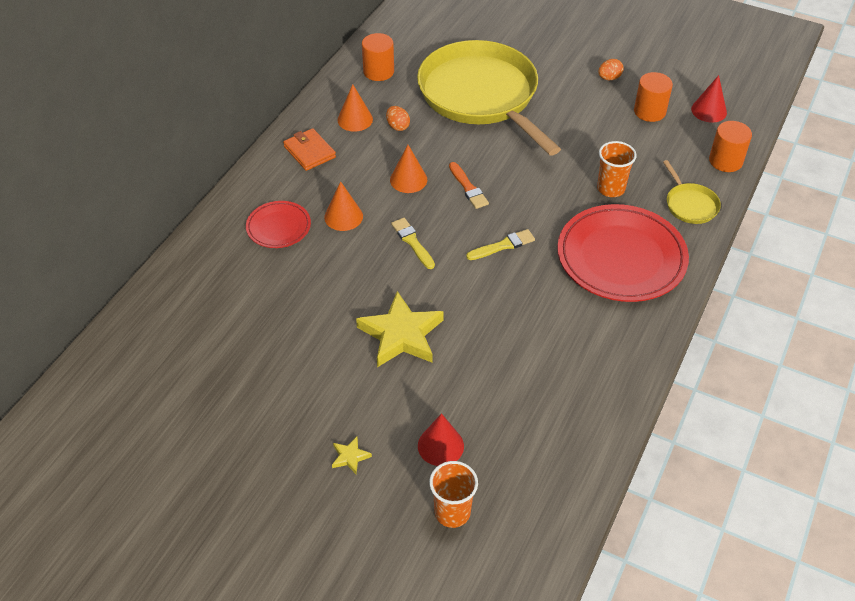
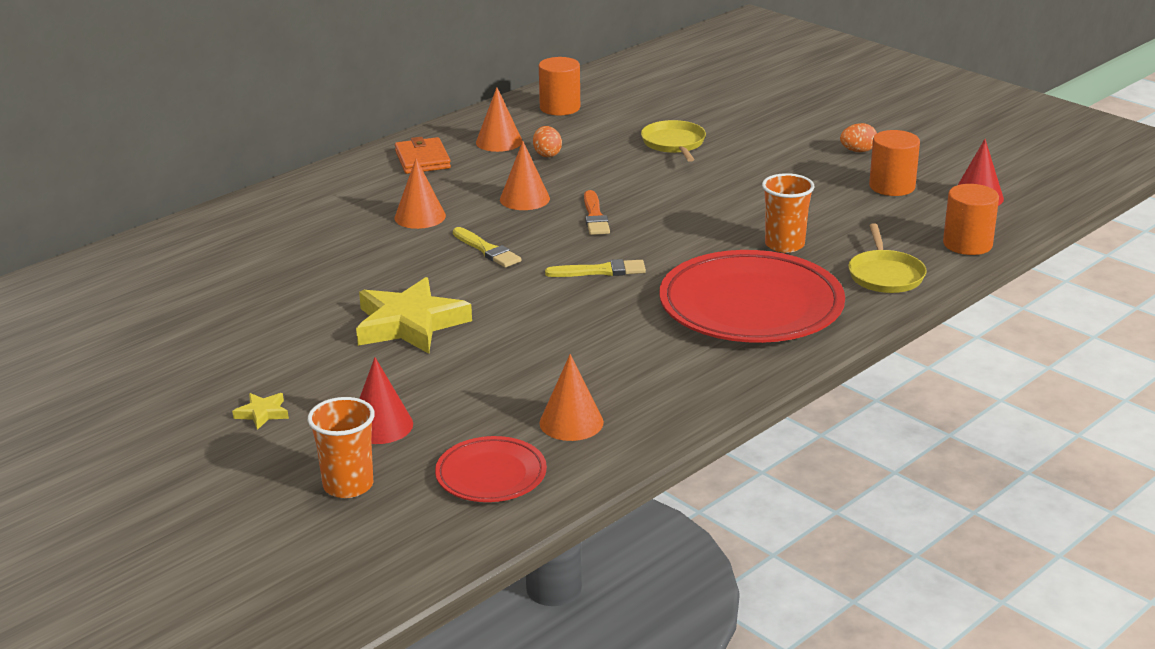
camera: 20 degrees right, 20 degrees down
red plate [246,201,311,248] -> red plate moved to [435,436,547,502]
yellow brush [391,218,435,269] -> yellow brush turned 150 degrees clockwise [453,227,521,268]
yellow pan [417,40,561,155] -> yellow pan [641,120,706,162], size x0.40
none -> orange cone [539,354,604,441]

